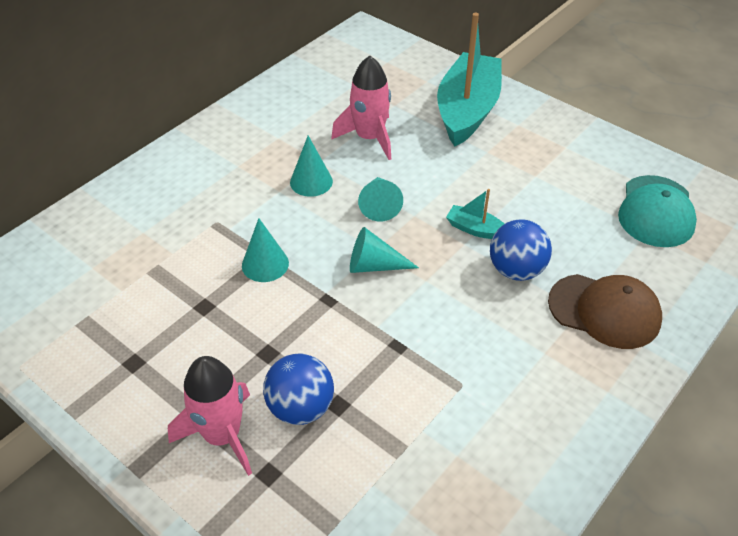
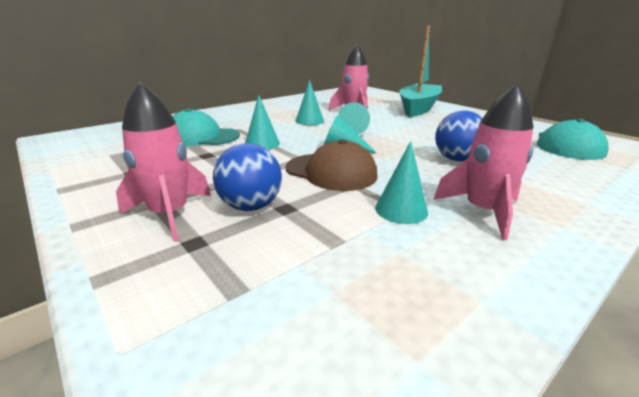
camera: 10 degrees right, 20 degrees down
turquoise boat [446,189,504,239] -> none
brown cap [548,274,662,349] -> brown cap moved to [286,139,377,191]
none -> turquoise cap [172,108,240,146]
none -> turquoise cone [375,141,428,224]
none -> pink rocket [433,83,533,240]

